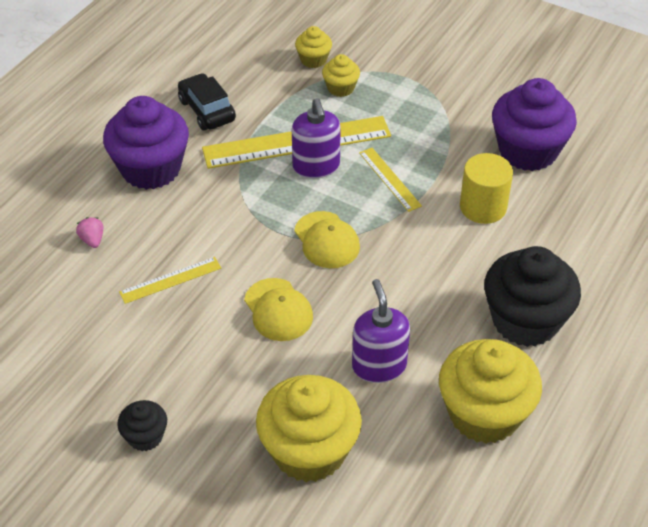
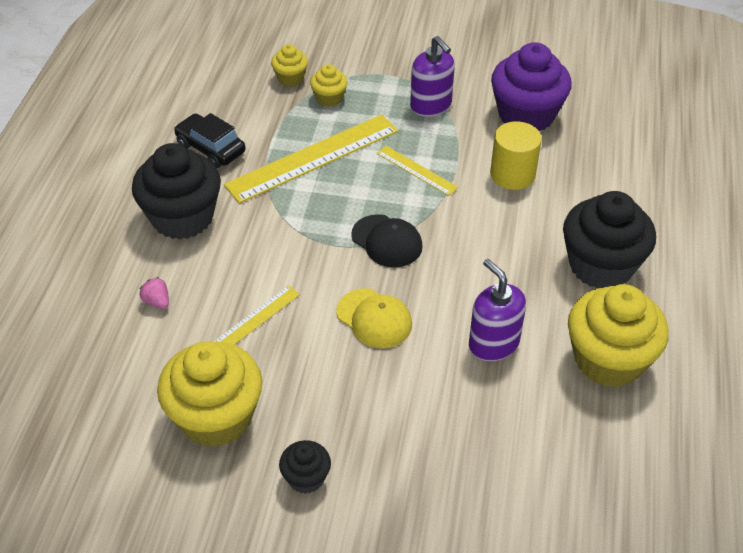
camera: 20 degrees left, 0 degrees up
purple cupcake [103,96,189,190] -> black cupcake [132,143,221,240]
yellow cupcake [256,375,362,482] -> yellow cupcake moved to [157,341,262,447]
purple soap dispenser [292,98,341,179] -> purple soap dispenser moved to [410,36,455,117]
yellow cap [294,211,360,268] -> black cap [351,214,423,268]

